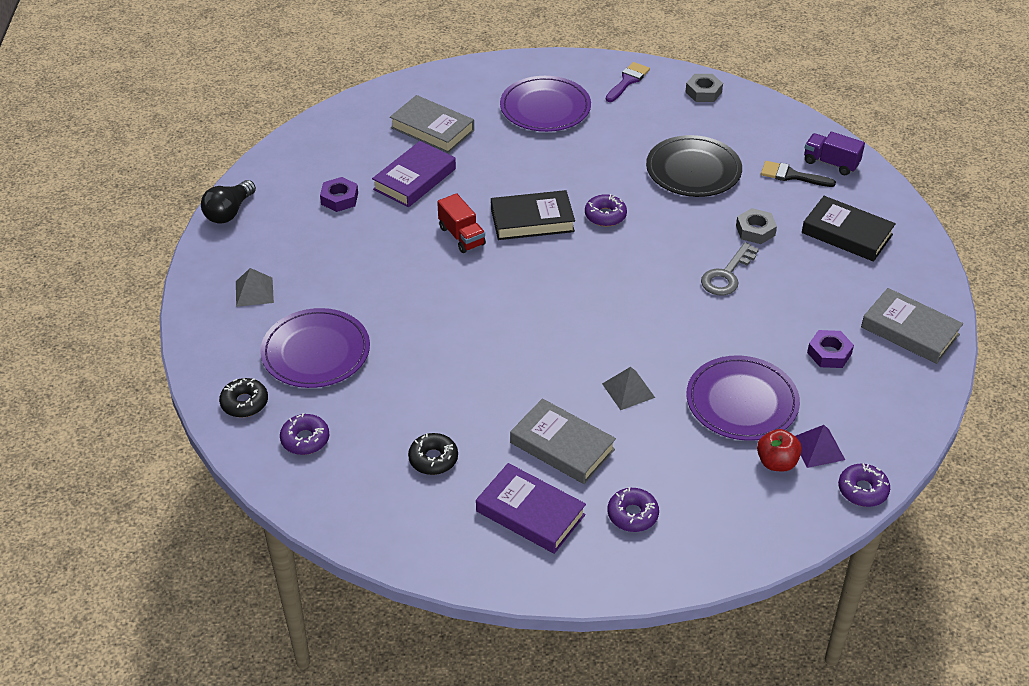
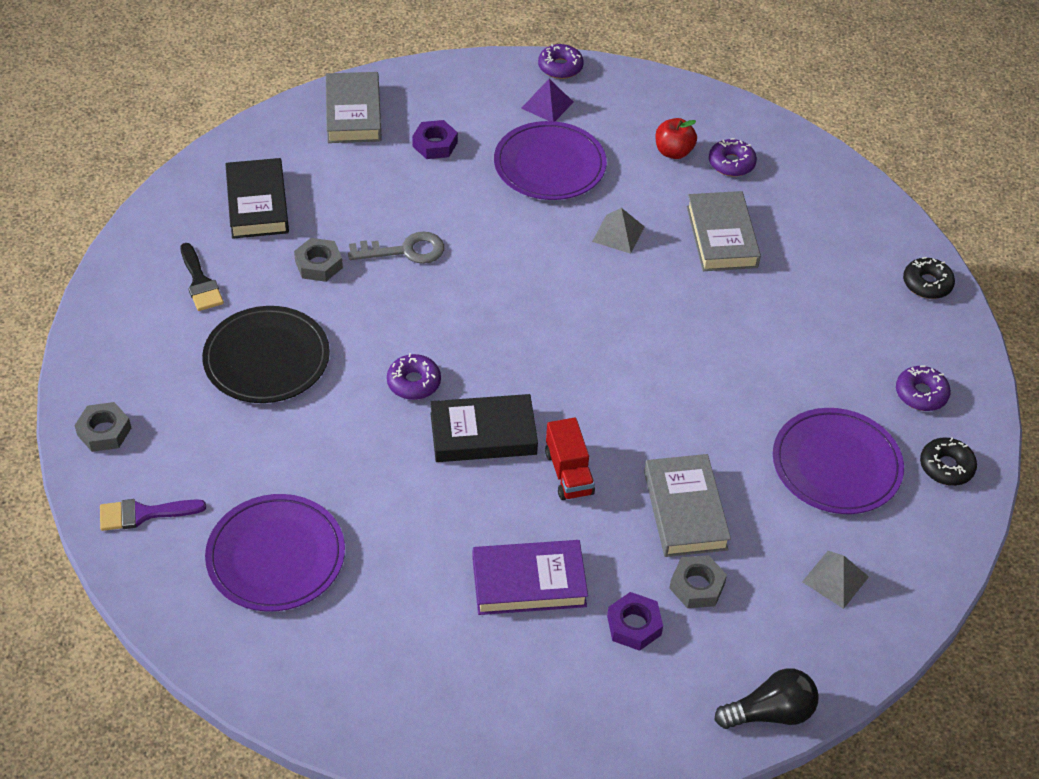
camera: 135 degrees left, 5 degrees up
grey book [390,95,474,153] -> grey book moved to [644,454,731,557]
black donut [408,433,458,475] -> black donut moved to [903,257,955,299]
red truck [437,193,486,253] -> red truck turned 150 degrees clockwise [545,417,595,500]
purple book [476,463,586,554] -> none
black book [491,190,575,240] -> black book turned 45 degrees counterclockwise [430,394,538,462]
red apple [757,429,802,471] -> red apple moved to [655,118,697,159]
purple truck [804,132,865,175] -> none
none -> grey nut [669,555,727,608]

